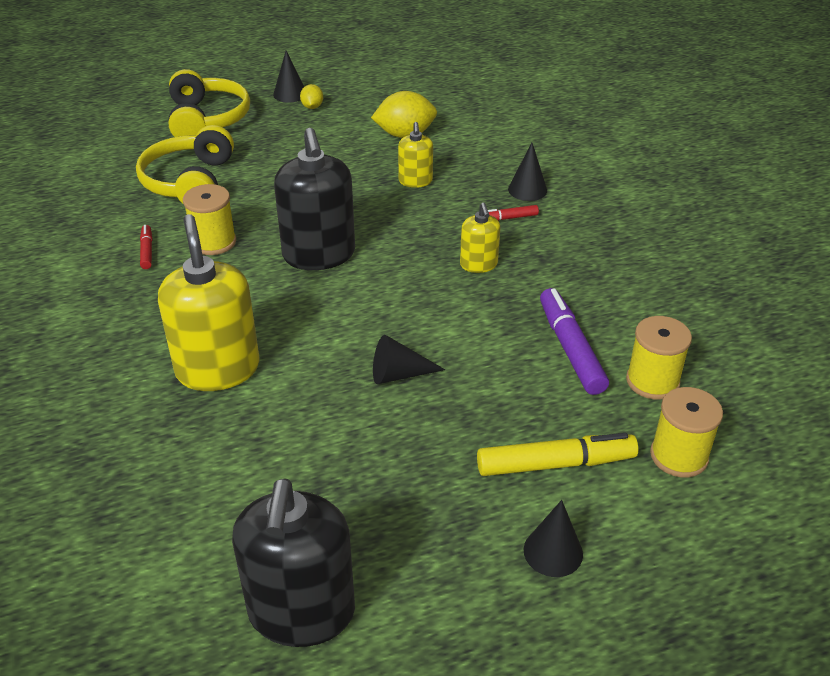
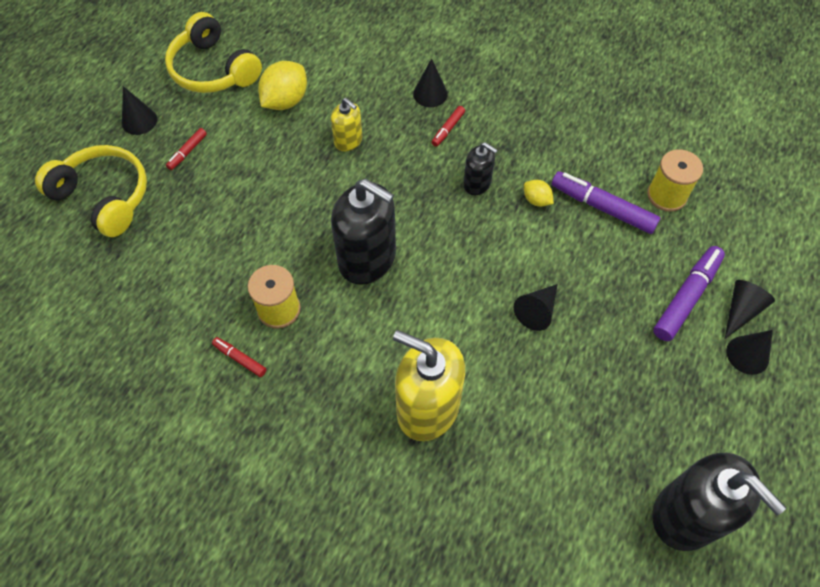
camera: 45 degrees left, 20 degrees up
yellow headphones [136,125,234,203] -> yellow headphones moved to [165,12,262,93]
yellow lemon [300,84,323,109] -> yellow lemon moved to [524,180,554,207]
yellow soap dispenser [460,203,500,273] -> black soap dispenser [463,142,498,195]
yellow marker [477,433,639,476] -> purple marker [653,246,725,341]
yellow spool [650,387,723,478] -> none
none -> red marker [166,128,207,170]
none -> black cone [725,280,775,339]

